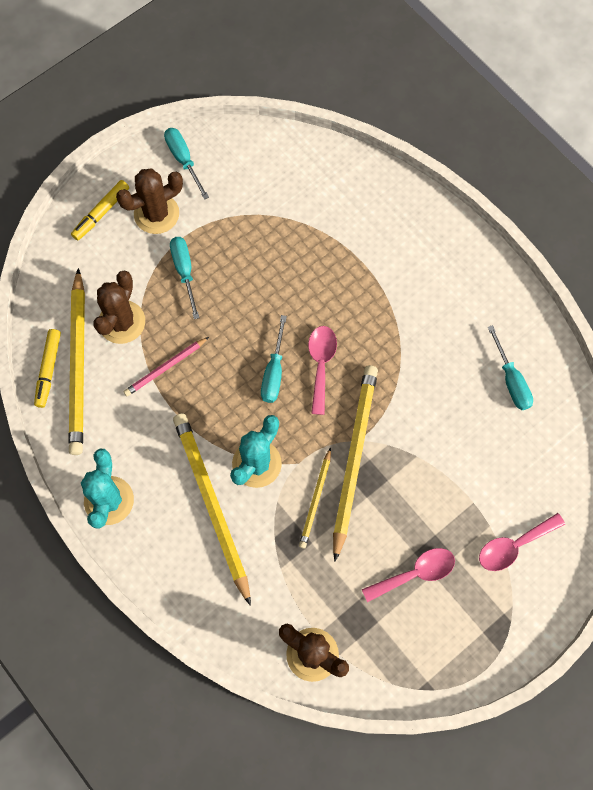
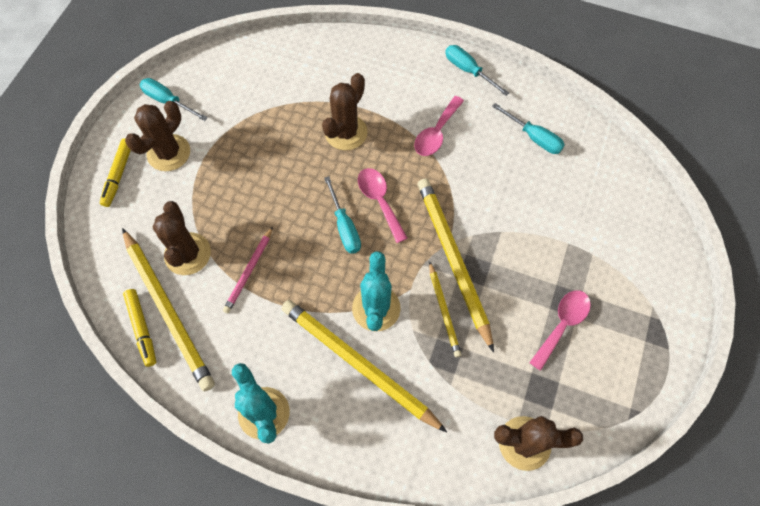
camera: 30 degrees left, 5 degrees down
turquoise screwdriver [170,237,199,319] -> turquoise screwdriver moved to [445,45,509,96]
pink spoon [479,513,565,571] -> pink spoon moved to [414,96,464,156]
none -> brown cactus [322,73,368,150]

